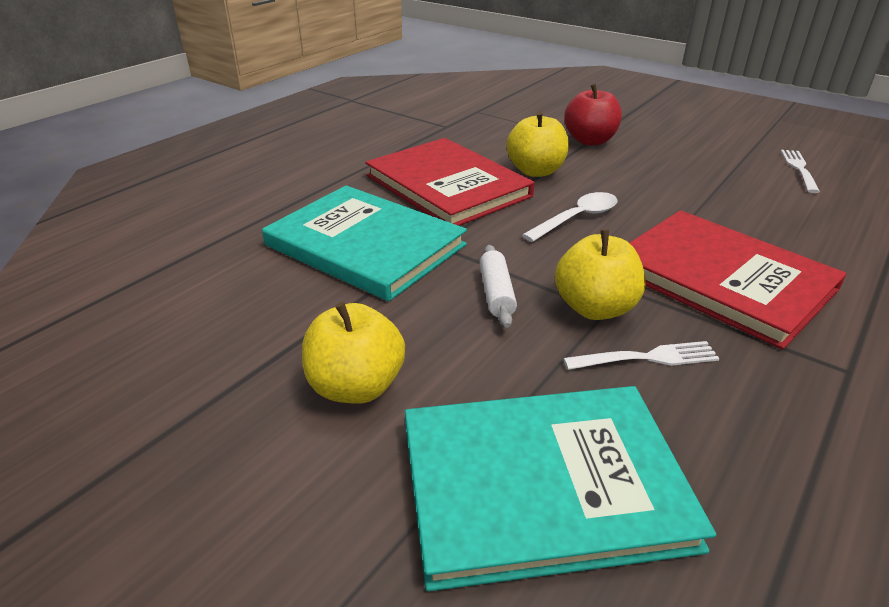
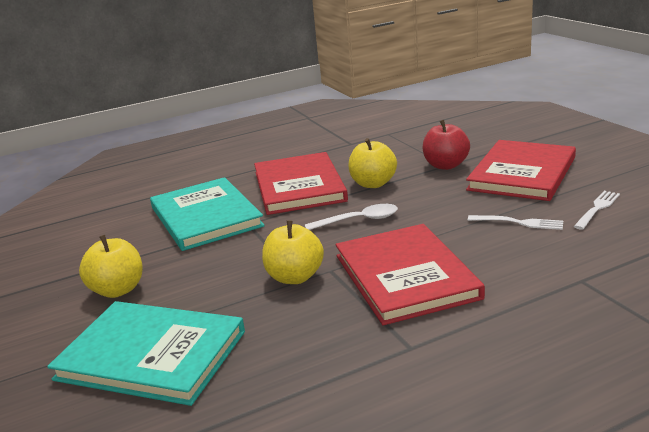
camera: 30 degrees right, 10 degrees down
white rolling pin [480,245,517,328] -> none
white fork [563,341,720,370] -> white fork moved to [468,215,563,230]
none -> red book [466,140,576,201]

